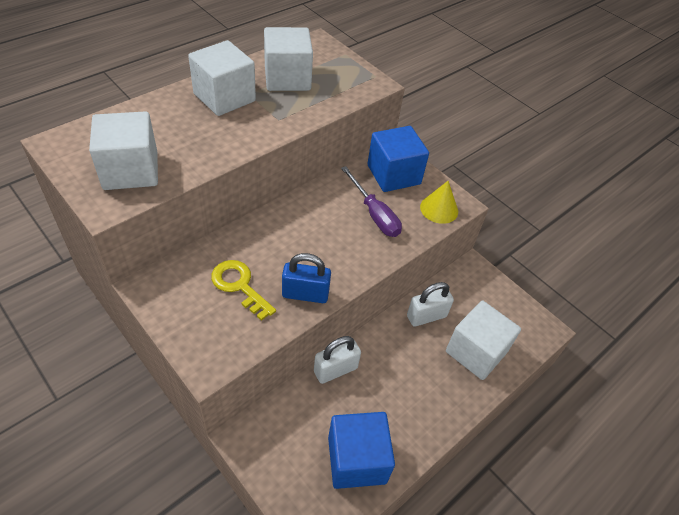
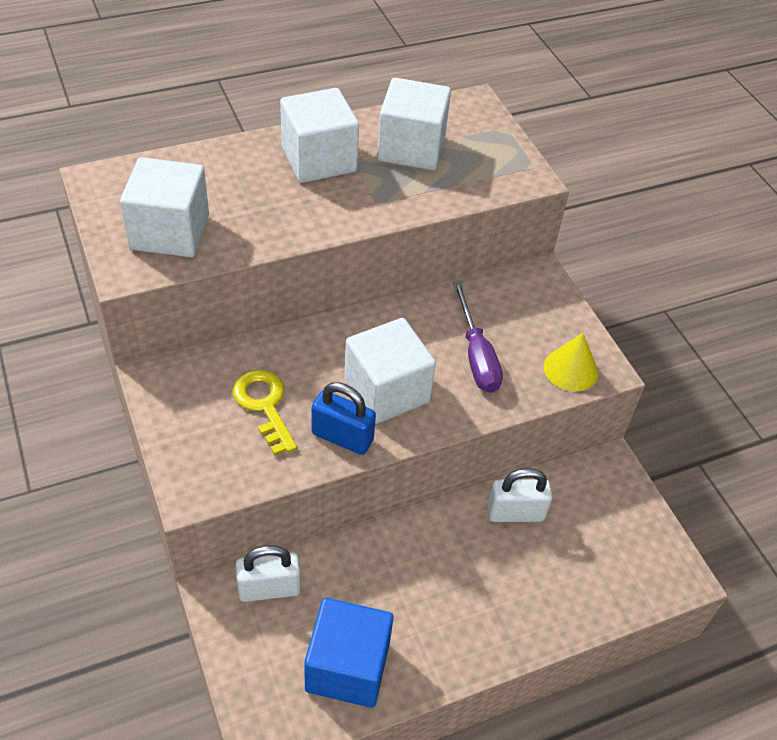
camera: 20 degrees right, 0 degrees up
white padlock [314,336,361,384] -> white padlock moved to [236,545,301,602]
blue cube [367,126,429,192] -> none
white cube [446,301,521,380] -> white cube moved to [344,318,436,424]

